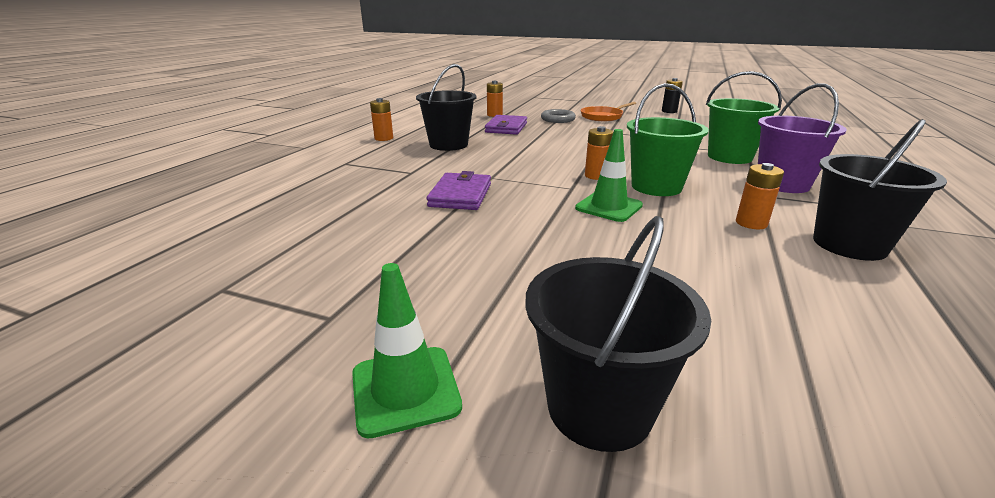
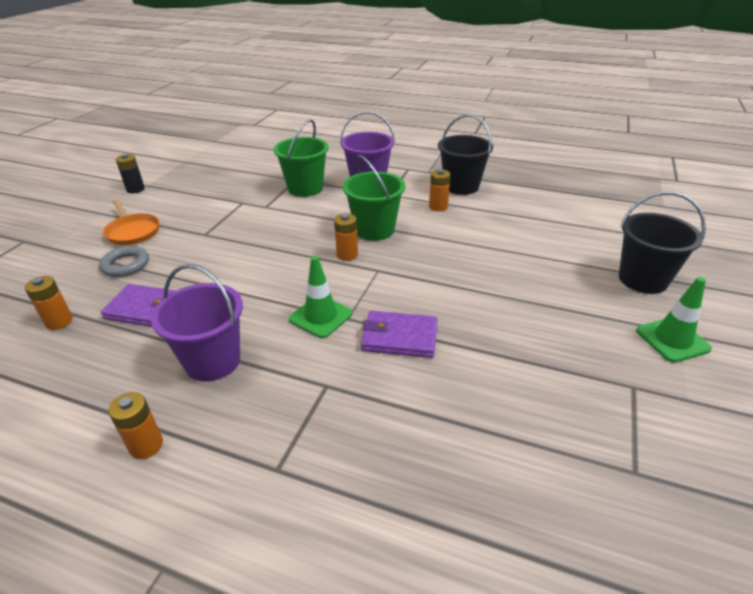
camera: 90 degrees left, 10 degrees up
black bucket [416,64,477,151] -> purple bucket [151,264,243,382]
green traffic cone [575,129,643,222] -> green traffic cone moved to [289,256,352,338]

